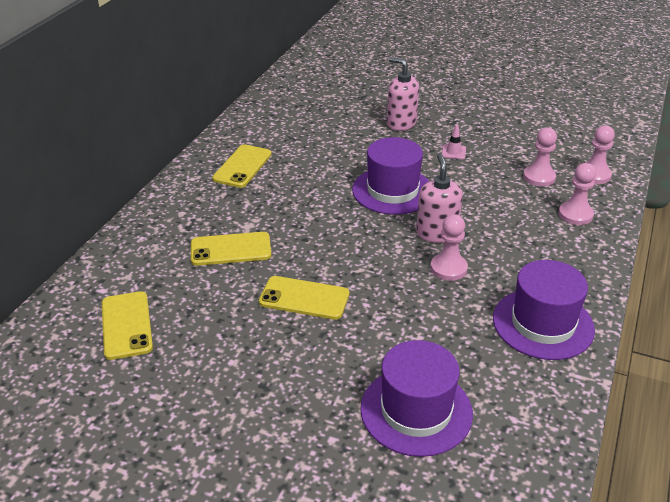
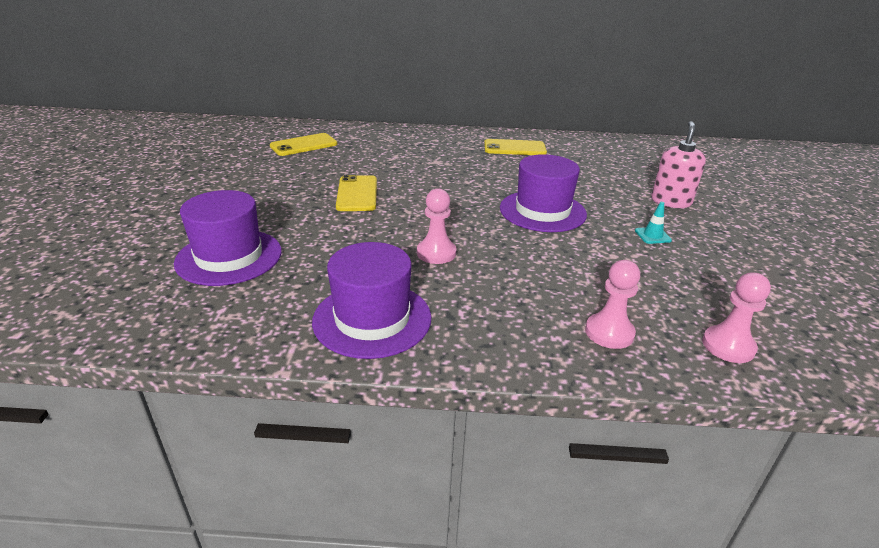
camera: 70 degrees right, 5 degrees down
yellow phone [191,232,272,266] -> none
pink soap dispenser [416,154,463,243] -> none
pink traffic cone [442,125,466,159] -> turquoise traffic cone [635,202,672,244]
pink pawn [523,127,557,187] -> none

